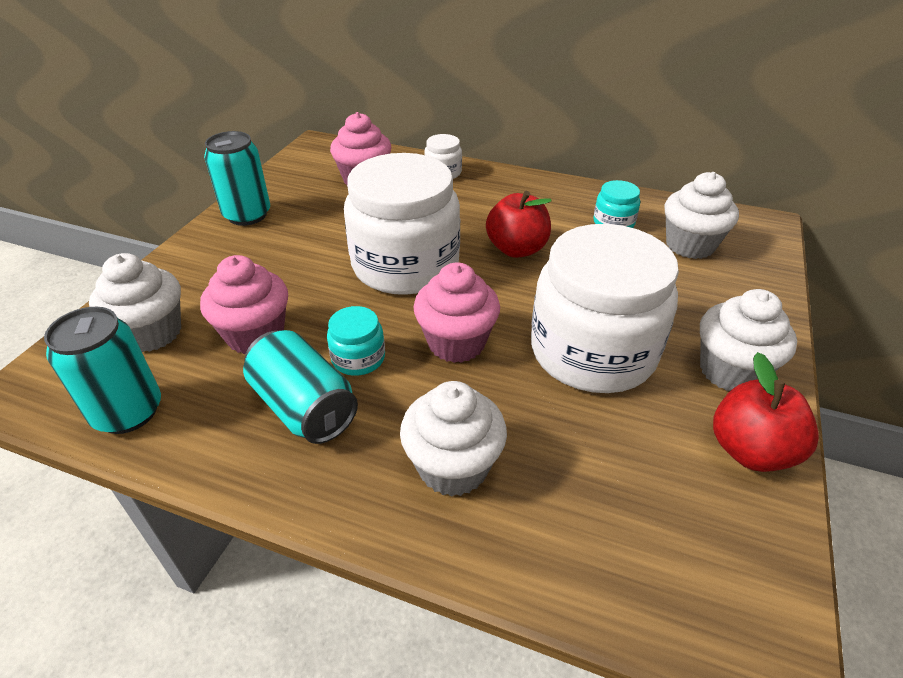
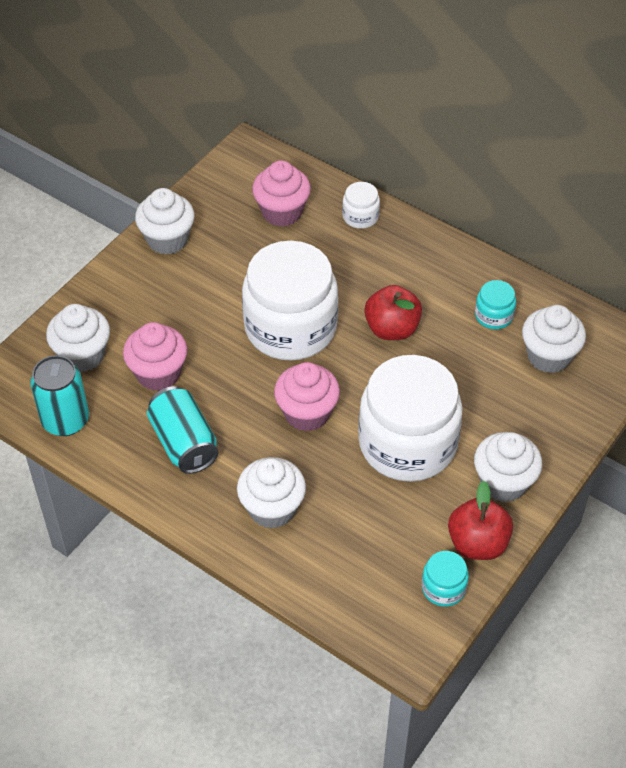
camera: 15 degrees right, 10 degrees up
turquoise can [204,131,270,226] -> white cupcake [135,188,195,255]
turquoise jar [327,306,385,376] -> turquoise jar moved to [422,551,469,607]

